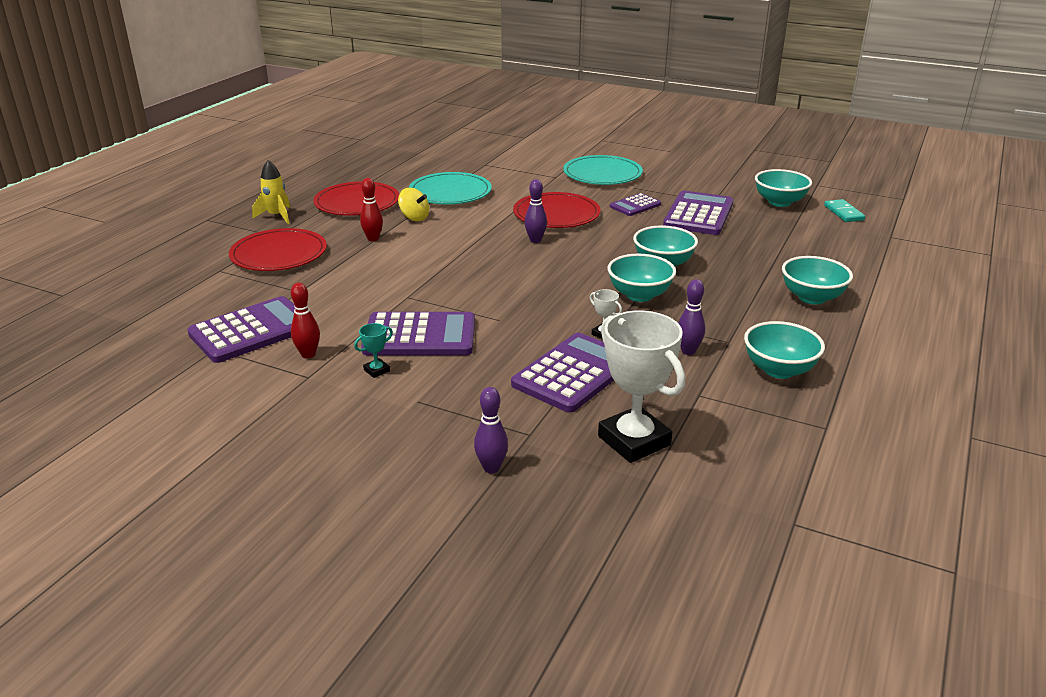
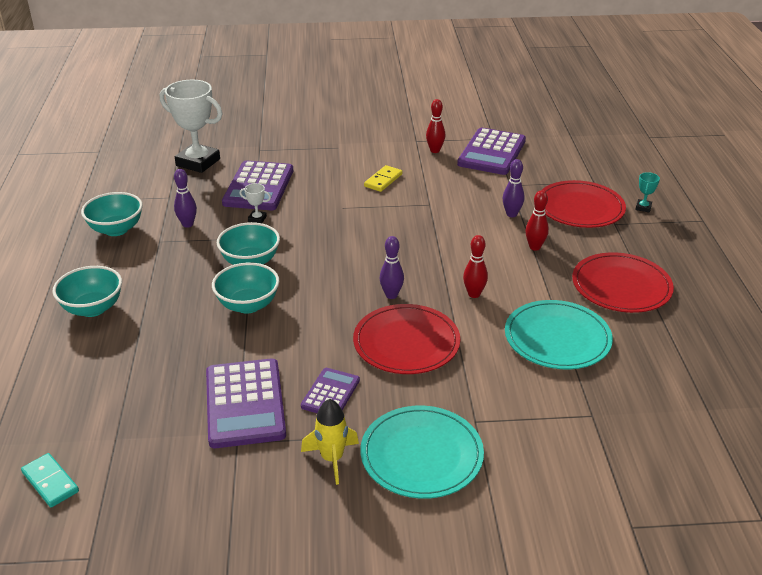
camera: 150 degrees right, 5 degrees up
yellow rocket [252,160,290,224] -> yellow rocket moved to [301,399,359,485]
turquoise trophy [354,323,393,378] -> turquoise trophy moved to [635,172,660,213]
purple calculator [361,312,475,355] -> yellow domino [364,165,402,192]
yellow spinning top [398,188,429,221] -> none
purple bowling pin [474,387,508,473] -> purple bowling pin moved to [503,159,524,217]
turquoise bowl [755,169,812,207] -> none
none -> red bowling pin [463,235,488,298]

